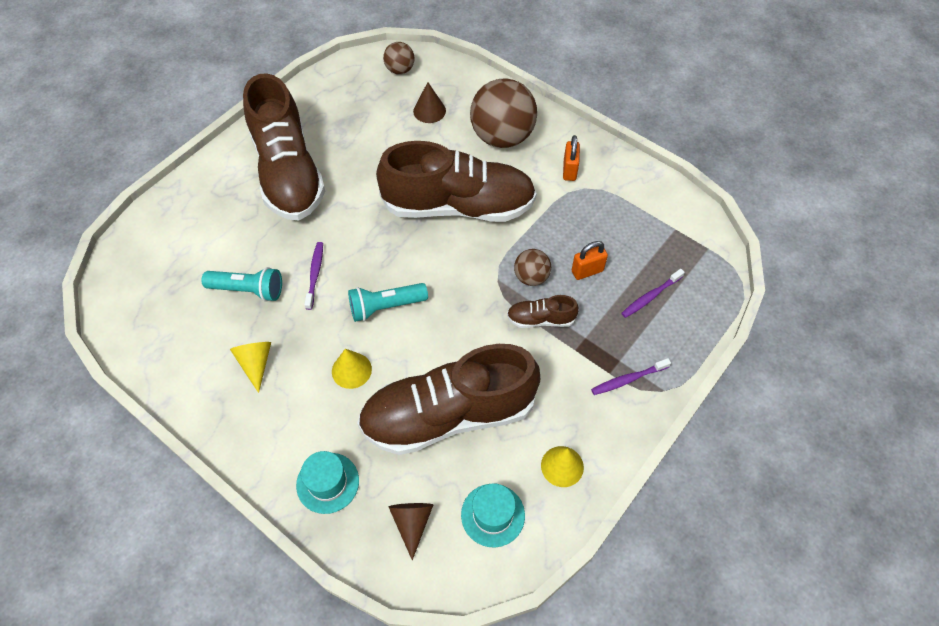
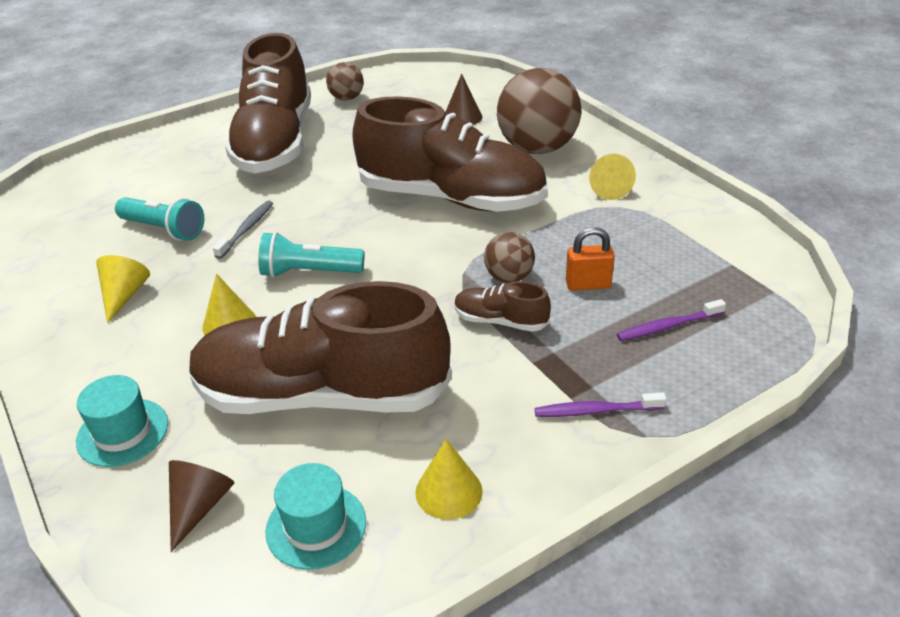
camera: 20 degrees right, 20 degrees down
purple toothbrush [304,242,323,310] -> grey toothbrush [213,200,273,259]
brown ball [383,42,415,74] -> brown ball moved to [326,62,364,101]
orange padlock [563,135,580,181] -> yellow cone [589,154,636,200]

